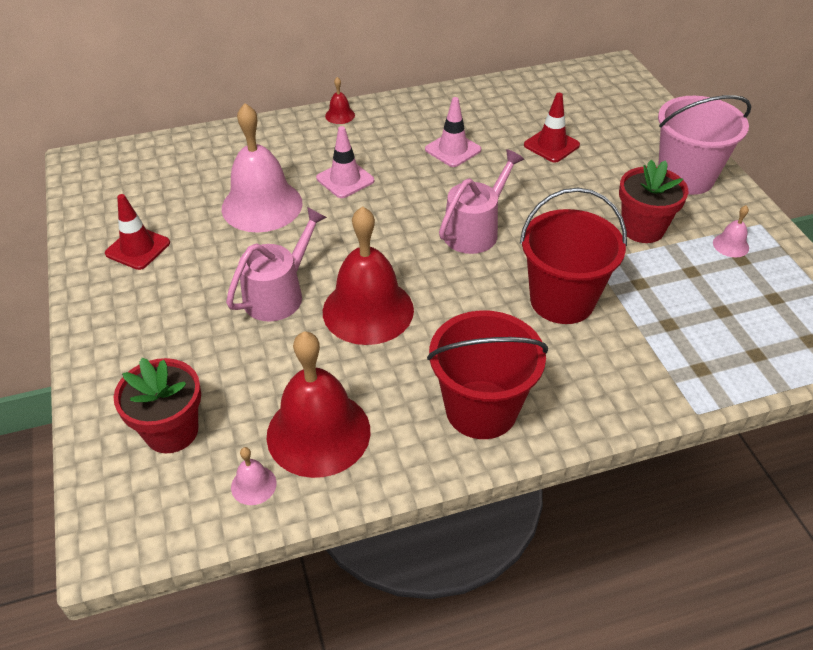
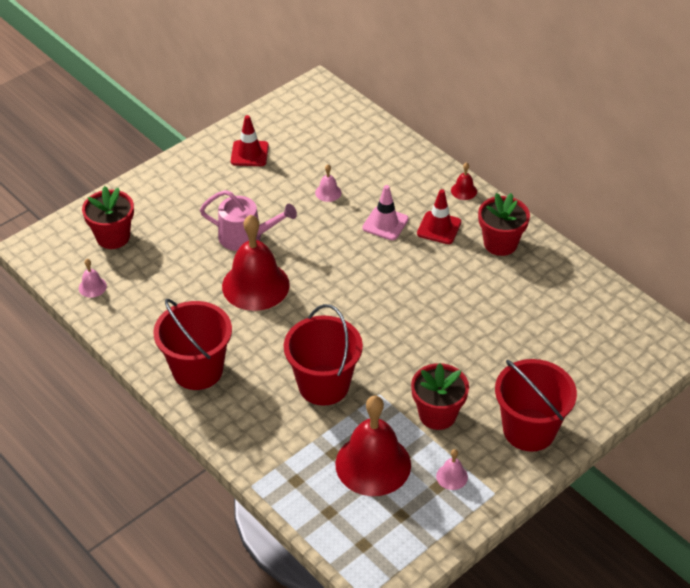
camera: 65 degrees right, 0 degrees up
pink bell [222,103,303,232] -> pink bell [315,164,341,202], size x0.41
red bell [267,331,370,478] -> red bell moved to [335,395,411,496]
pink traffic cone [425,97,481,167] -> none
pink watering can [439,149,524,254] -> none
red traffic cone [524,93,580,162] -> red traffic cone moved to [417,189,461,244]
pink bucket [658,95,751,195] -> red bucket [495,359,577,452]
none -> red flower pot [478,193,530,256]

